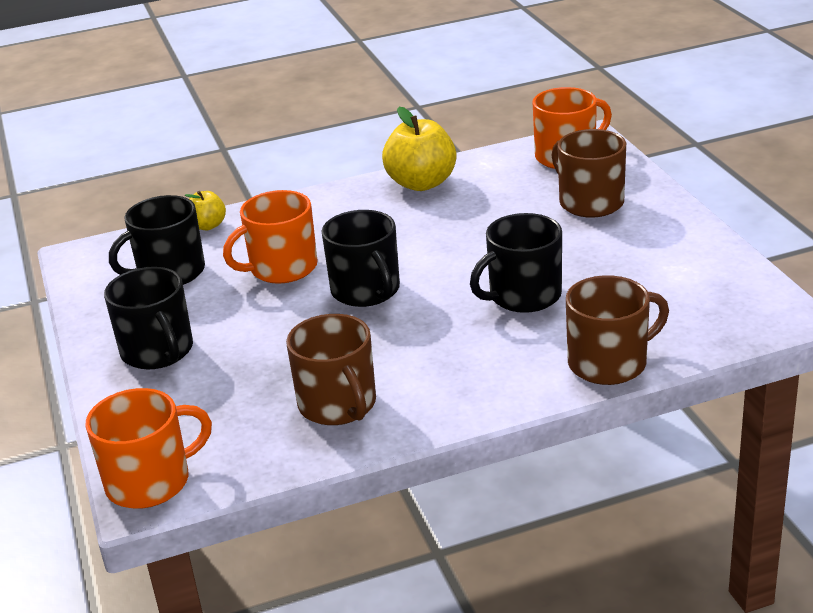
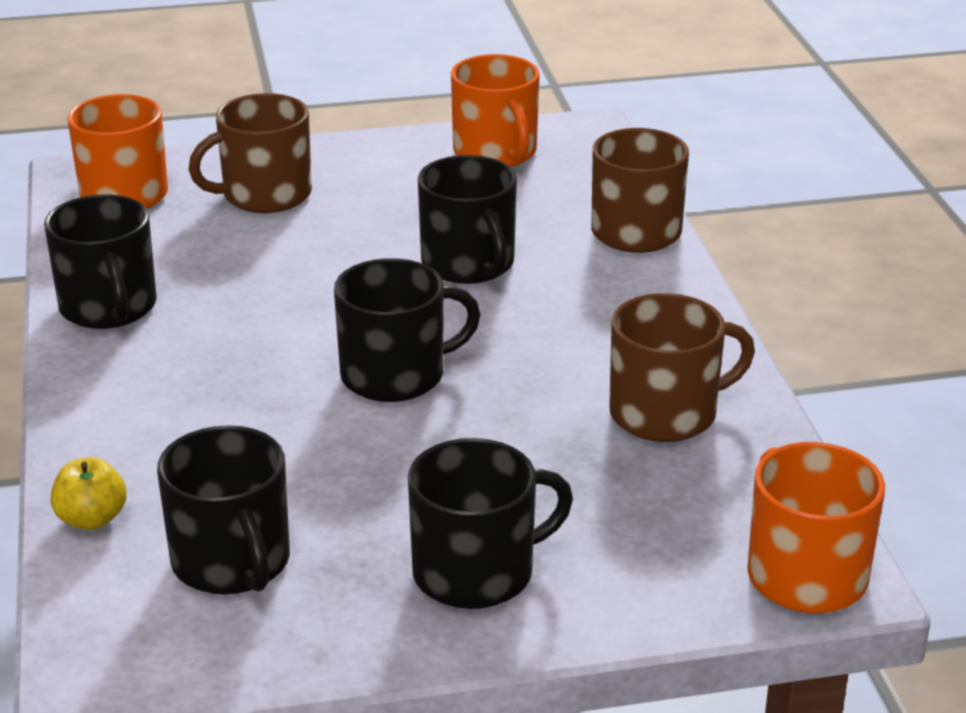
camera: 85 degrees left, 0 degrees up
orange mug [223,190,318,284] -> orange mug moved to [451,54,540,167]
yellow apple [382,107,456,191] -> black mug [44,194,157,329]

